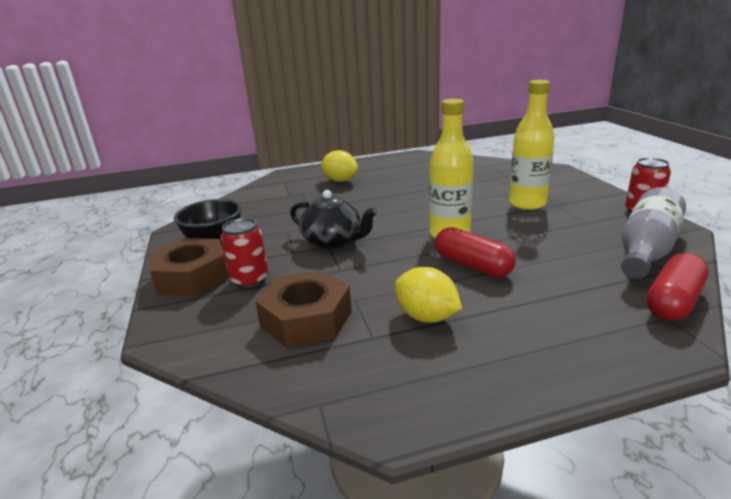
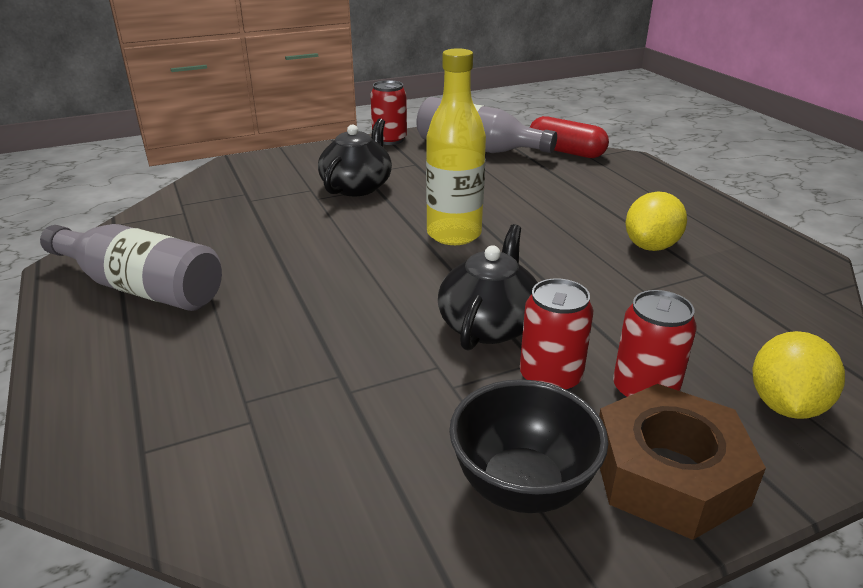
camera: 100 degrees left, 5 degrees up
brown nut [255,270,352,348] -> none
yellow lemon [321,150,358,182] -> yellow lemon moved to [752,331,845,419]
red capsule [435,227,516,278] -> none
yellow bottle [509,80,555,210] -> black teapot [318,118,392,196]
none -> grey bottle [40,224,222,311]
none -> red can [520,279,593,391]

